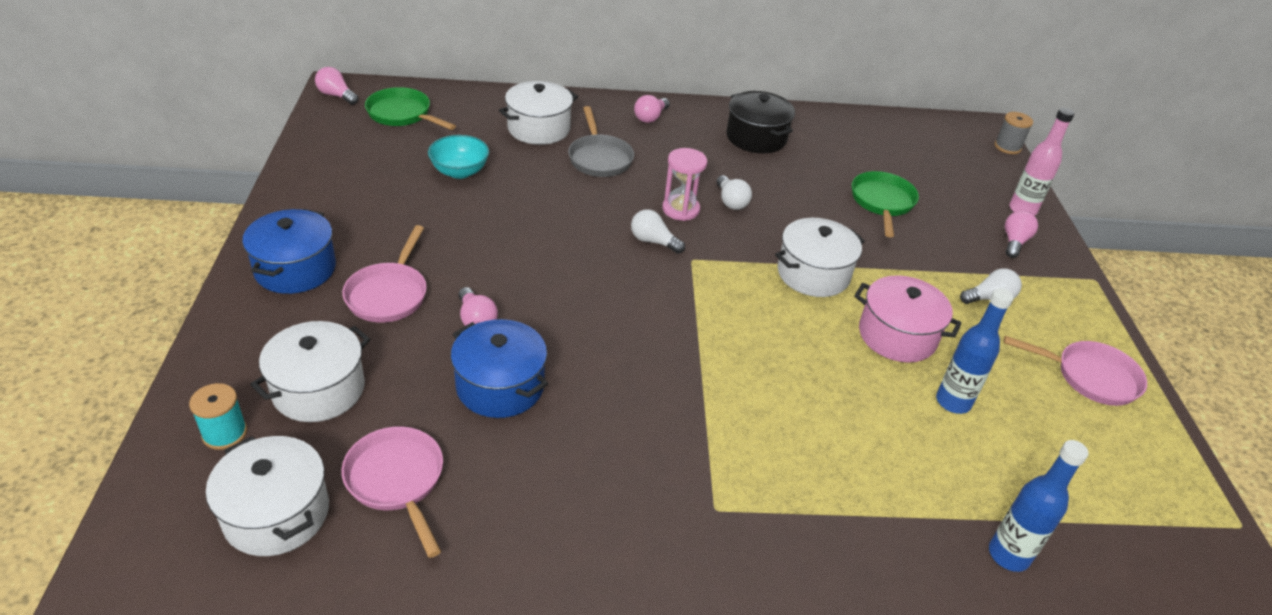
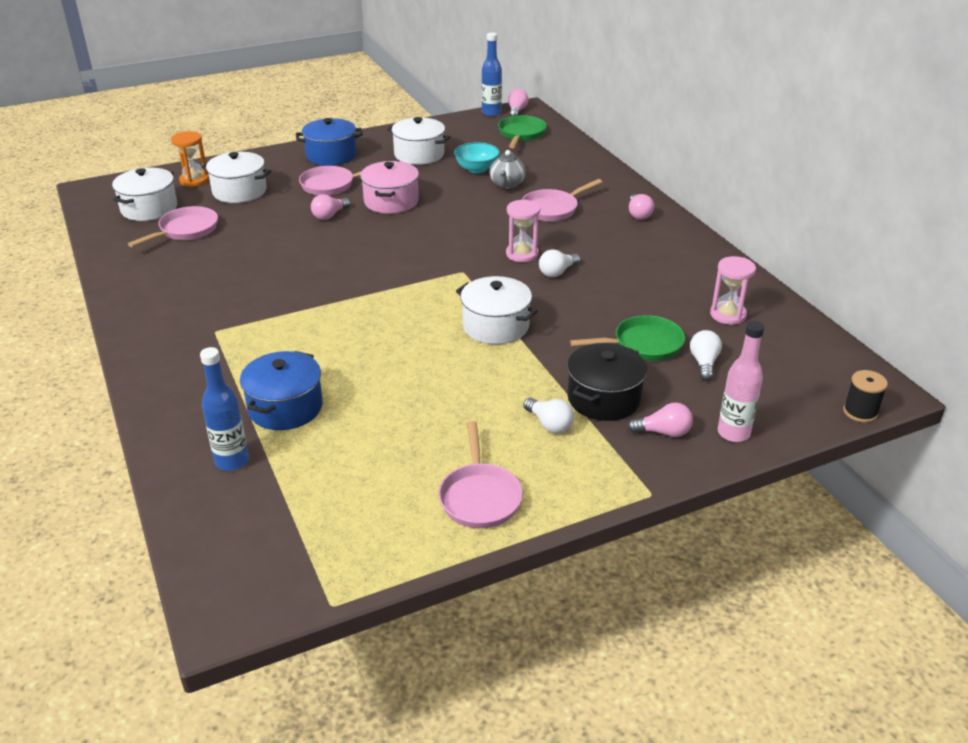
camera: 70 degrees right, 5 degrees down
turquoise spool [189,383,247,450] -> orange hourglass [171,131,209,187]
blue pot [451,319,548,418] -> blue pot moved to [240,351,323,430]
white pot [499,81,578,145] -> white pot moved to [387,117,450,165]
grey pan [568,106,634,177] -> pink pan [522,179,602,221]
white light bulb [631,209,685,254] -> white light bulb moved to [690,330,722,381]
pink light bulb [634,95,670,123] -> pink light bulb turned 105 degrees counterclockwise [629,194,654,220]
black pot [726,91,795,153] -> black pot moved to [567,343,647,421]
pink pot [854,275,962,363] -> pink pot moved to [360,161,419,214]
blue bottle [936,288,1014,414] -> blue bottle moved to [482,32,502,116]
grey spool [994,112,1033,154] -> black spool [843,370,888,423]
none -> grey teapot [489,150,526,189]
none -> pink hourglass [710,256,756,325]

